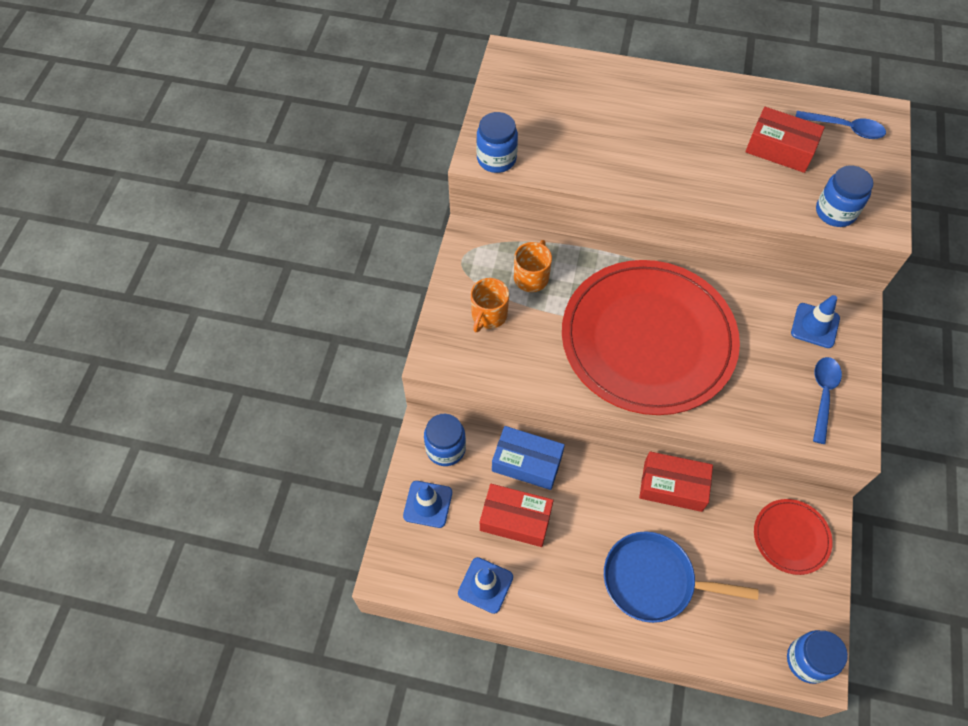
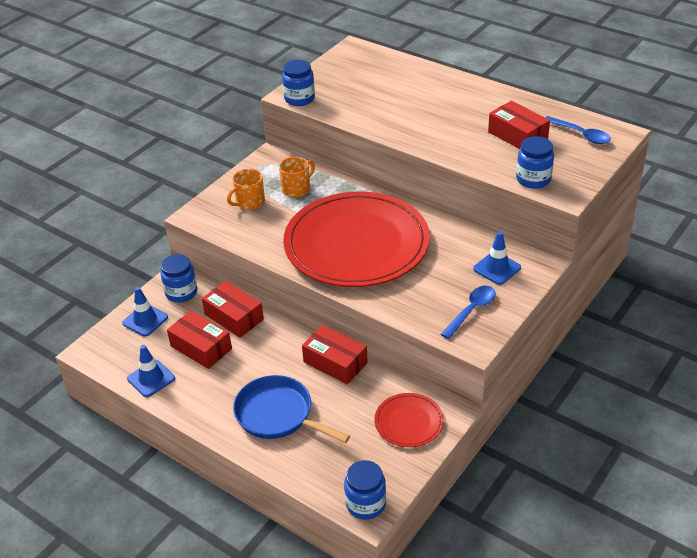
camera: 25 degrees right, 20 degrees down
blue box [492,426,565,490] -> red box [202,281,264,338]

